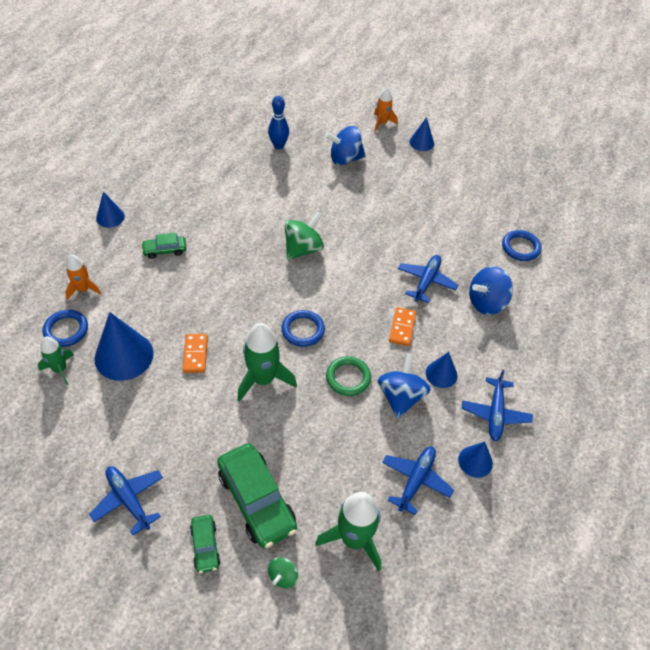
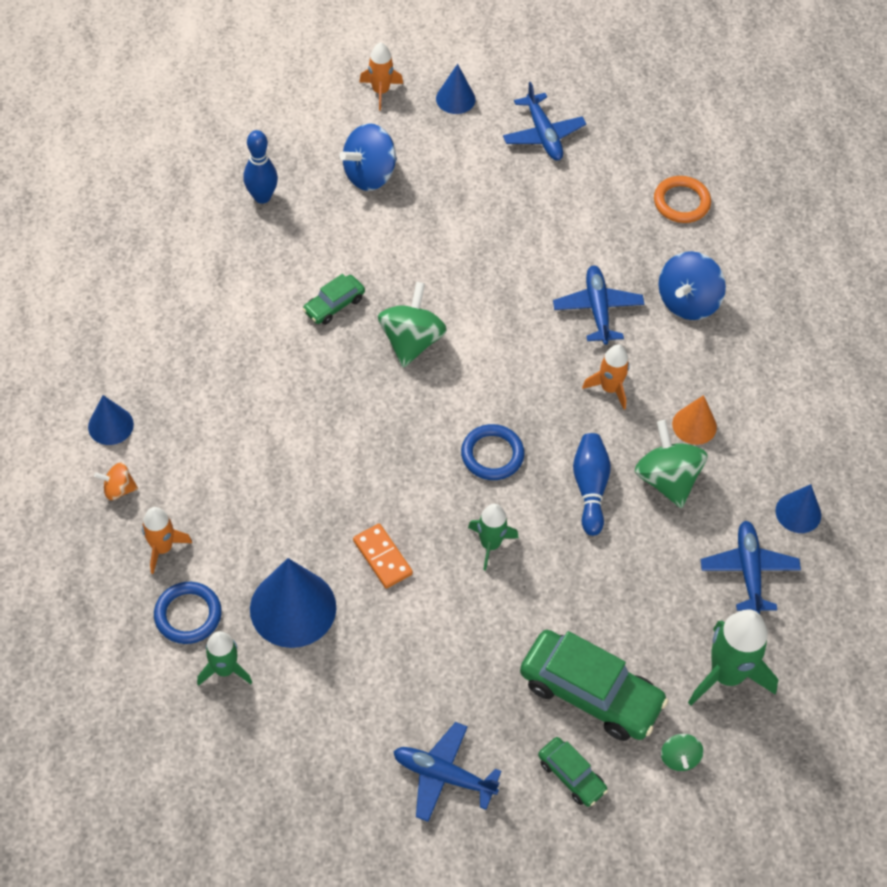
camera: 30 degrees left, 5 degrees up
green car [141,233,186,259] -> green car moved to [303,274,365,325]
green rocket [237,323,297,402] -> green rocket [468,504,519,571], size x0.60
green ring [326,356,371,396] -> blue bowling pin [573,433,611,536]
blue spinning top [377,353,431,418] -> green spinning top [635,420,708,508]
orange domino [389,307,416,346] -> orange rocket [582,344,630,410]
blue cone [426,352,457,388] -> orange cone [672,395,717,445]
blue plane [462,370,533,441] -> blue plane moved to [503,82,586,161]
blue ring [502,230,542,261] -> orange ring [654,176,711,223]
none -> orange spinning top [94,463,138,500]

